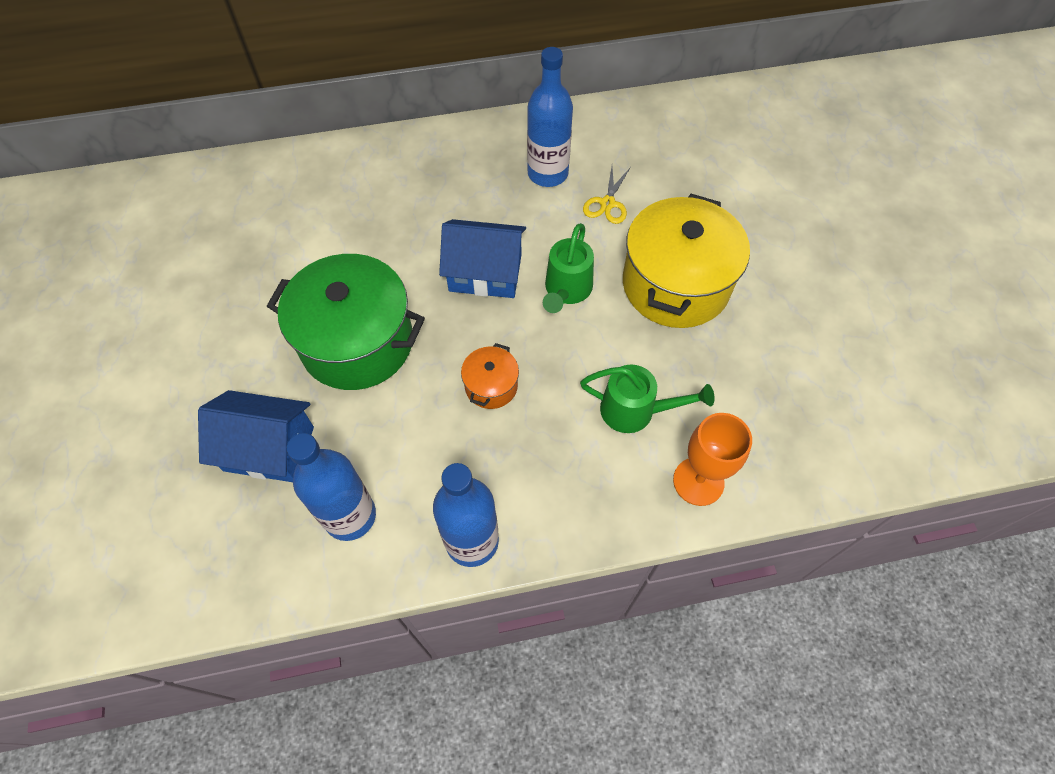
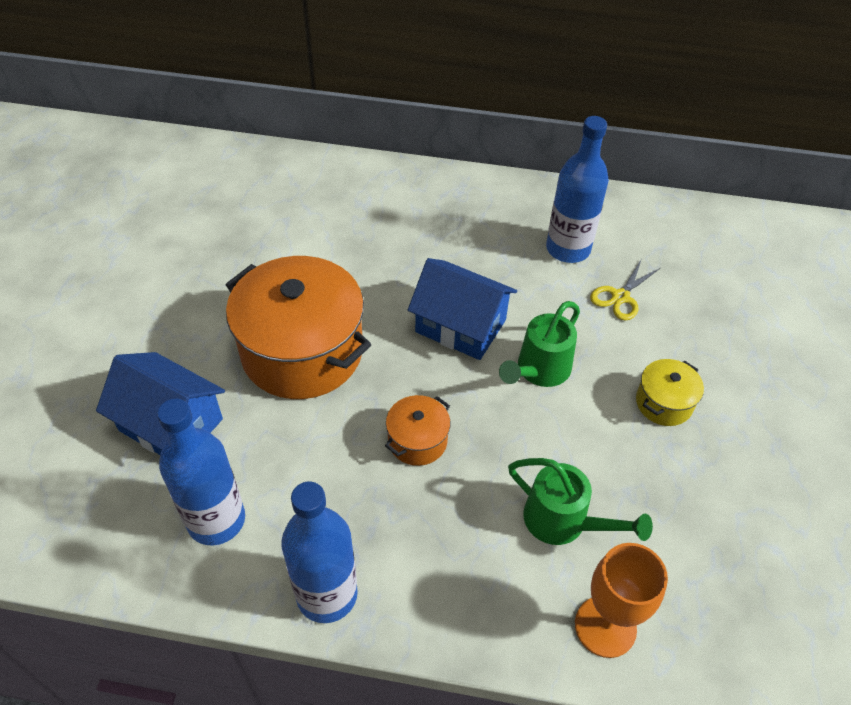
camera: 20 degrees right, 10 degrees down
green pot [267,254,425,390] -> orange pot [225,256,371,399]
yellow pot [623,194,750,328] -> yellow pot [636,359,704,426], size x0.45

